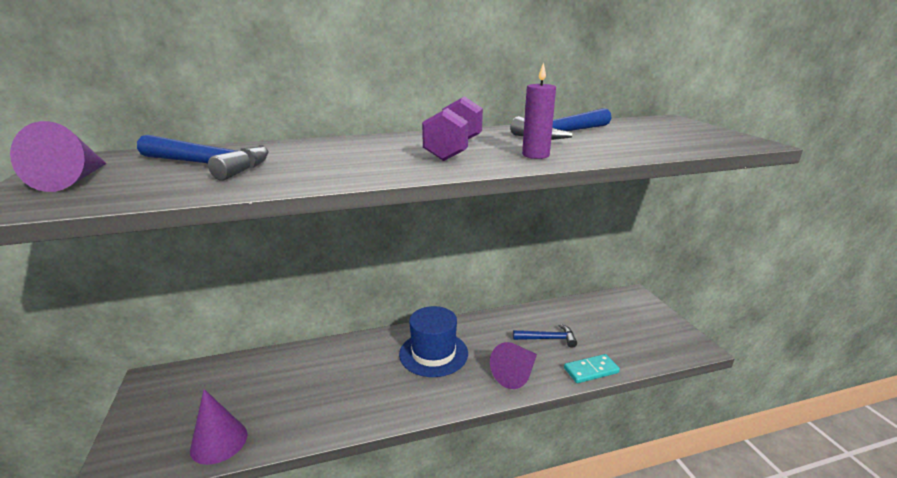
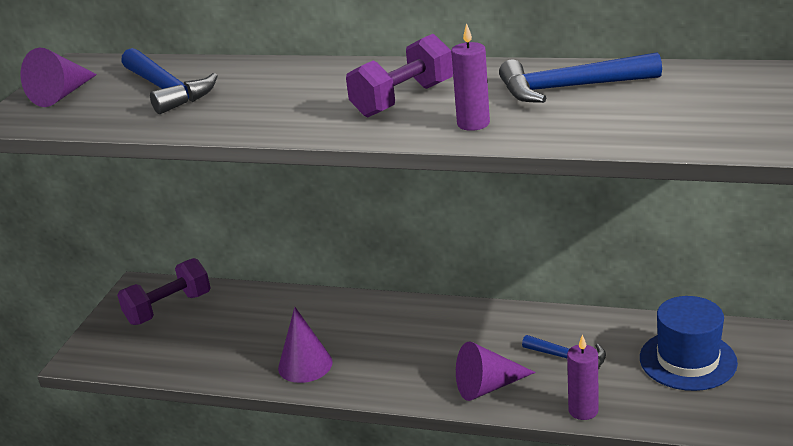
camera: 35 degrees right, 5 degrees up
purple cone [190,389,248,465] -> purple cone moved to [278,307,333,383]
blue hat [399,306,468,377] -> blue hat moved to [640,296,738,391]
turquoise domino [564,354,620,383] -> purple candle [567,334,598,420]
none -> purple dumbbell [117,258,210,325]

